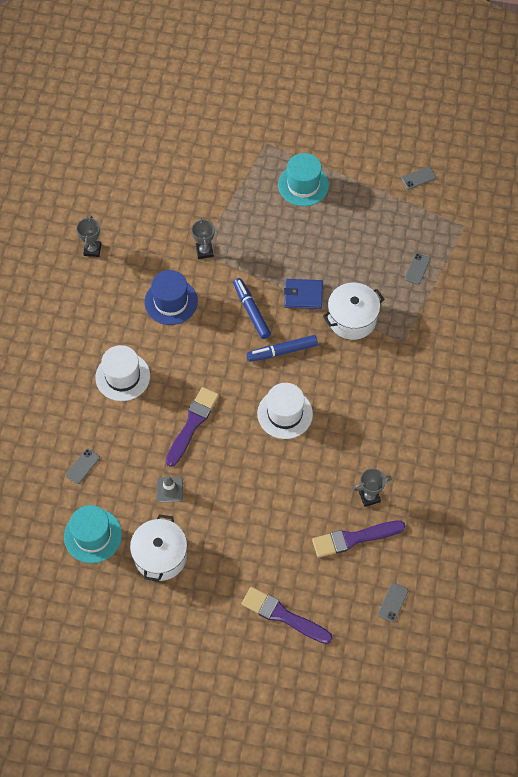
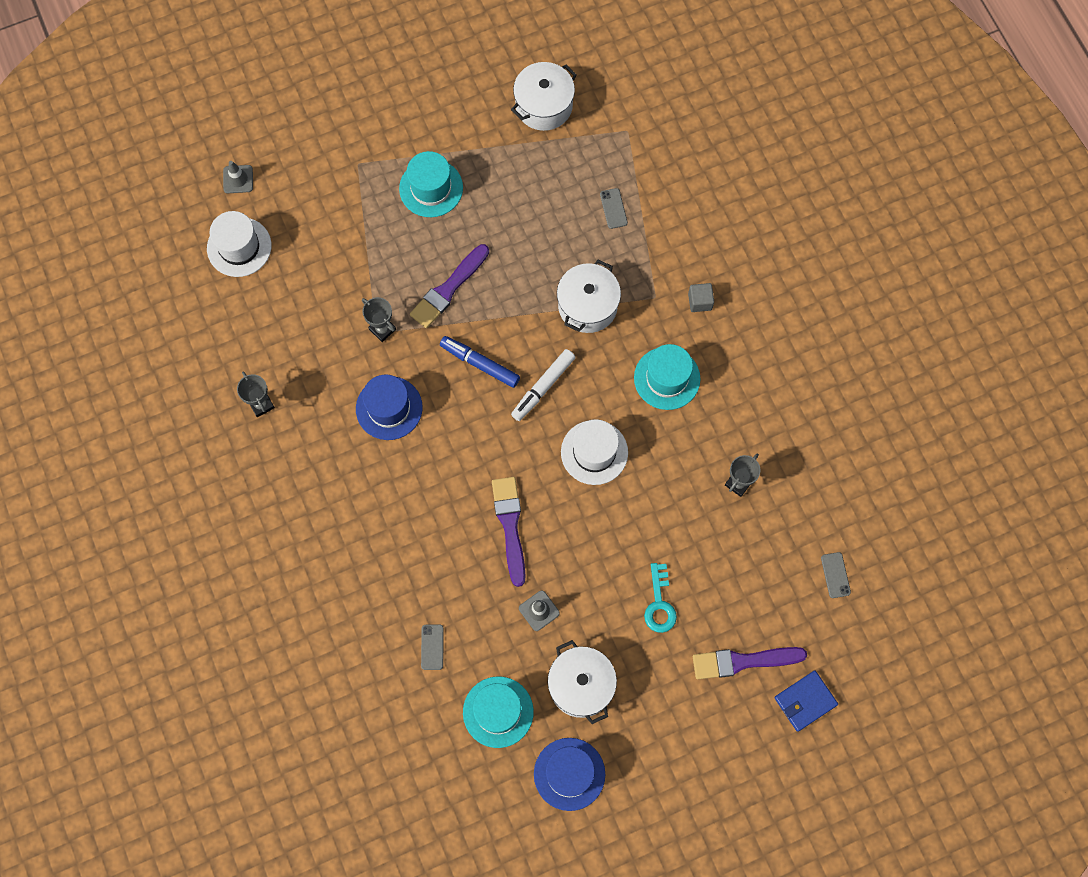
camera: 35 degrees left, 10 degrees up
white hat [95,345,150,401] -> white hat moved to [207,211,272,277]
blue marker [247,335,318,362] -> white marker [511,349,575,421]
blue wallet [284,279,323,309] -> blue wallet moved to [774,670,838,732]
purple brush [312,521,405,558] -> purple brush moved to [410,244,489,328]
grey phone [401,167,436,189] -> white pot [511,62,577,131]
none -> grey traffic cone [223,161,253,193]
none -> blue hat [534,738,605,811]
none -> turquoise hat [634,344,700,410]
none -> turquoise key [644,563,677,633]
none -> grey cube [688,283,714,312]

